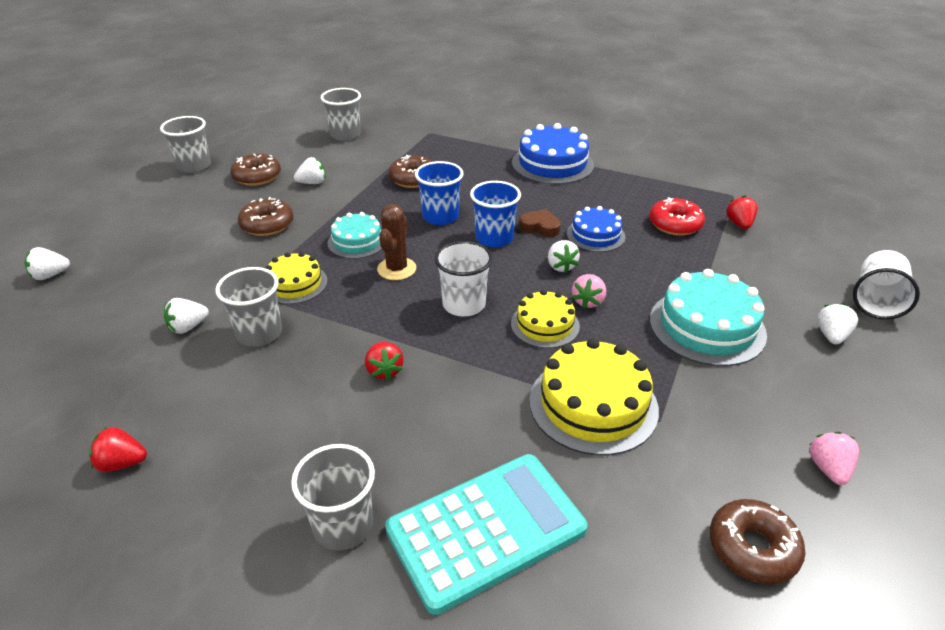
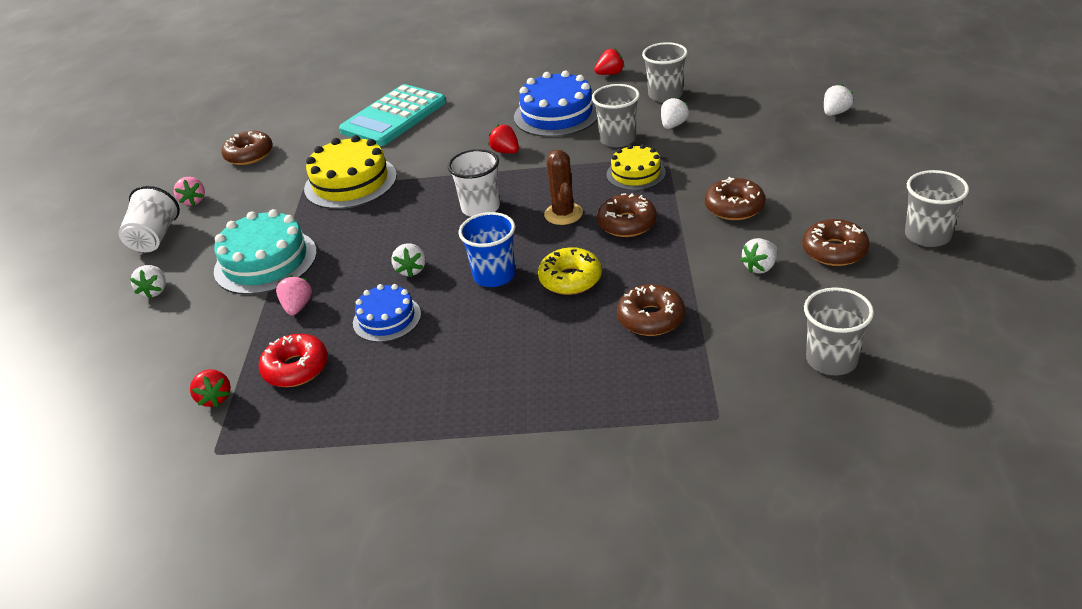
camera: 160 degrees right, 0 degrees up
grey cup [291,444,375,551] -> grey cup moved to [642,42,688,102]
turquoise cake [328,212,382,259] -> brown donut [597,193,657,237]
blue cup [415,161,463,225] -> yellow donut [538,247,602,295]
yellow cake [511,290,580,348] -> none
blue cake [512,123,594,184] -> blue cake moved to [514,71,597,137]
brown heart [519,209,561,237] -> none
white strawberry [548,240,580,273] -> white strawberry turned 150 degrees counterclockwise [391,243,425,277]
pink strawberry [572,274,606,309] -> pink strawberry moved to [276,275,312,315]
white cup [853,250,920,320] -> white cup moved to [118,186,180,252]

